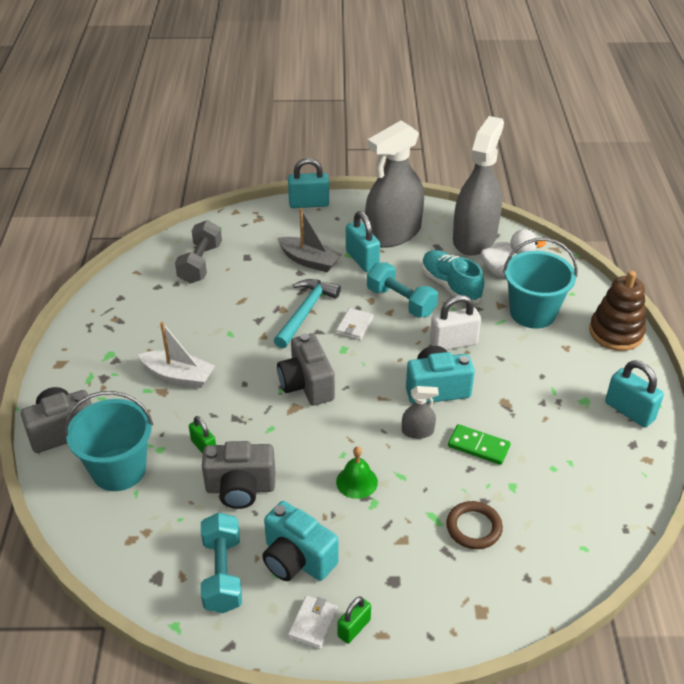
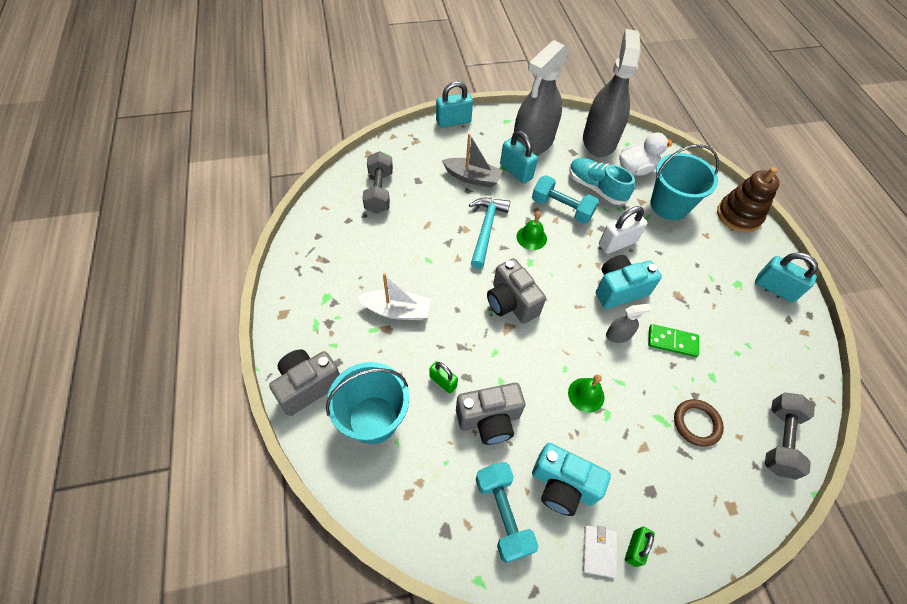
camera: 15 degrees left, 15 degrees up
white wallet [336,308,373,340] -> green bell [517,211,547,250]
none -> grey dumbbell [765,392,815,480]

